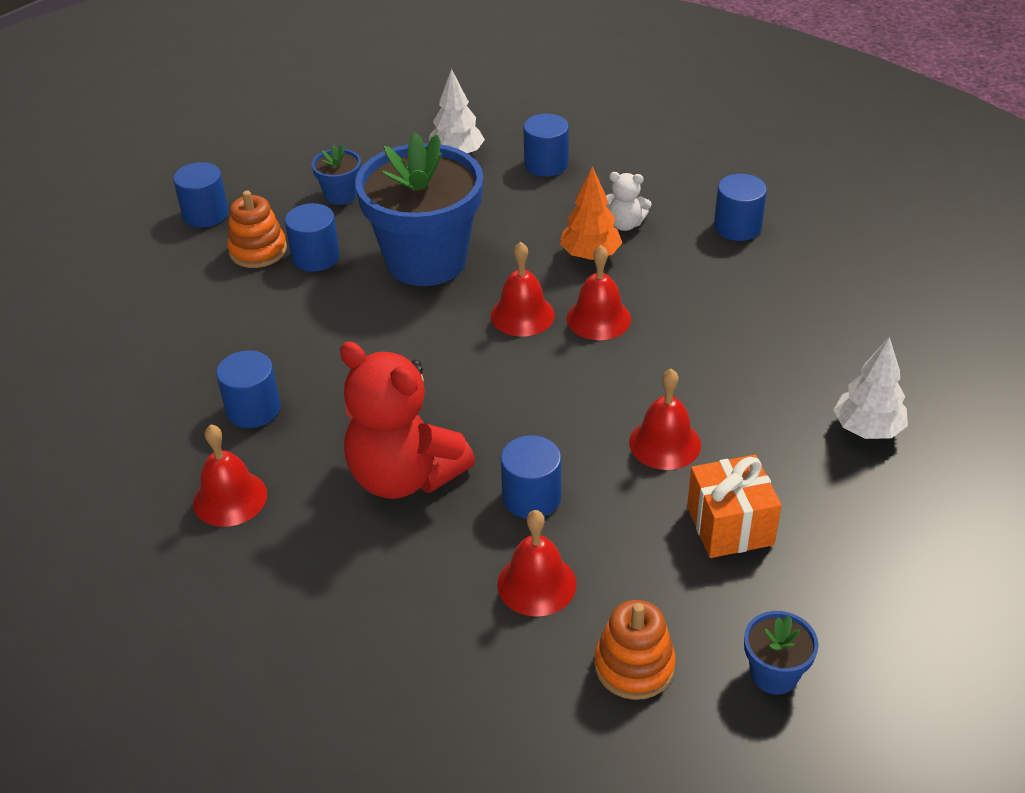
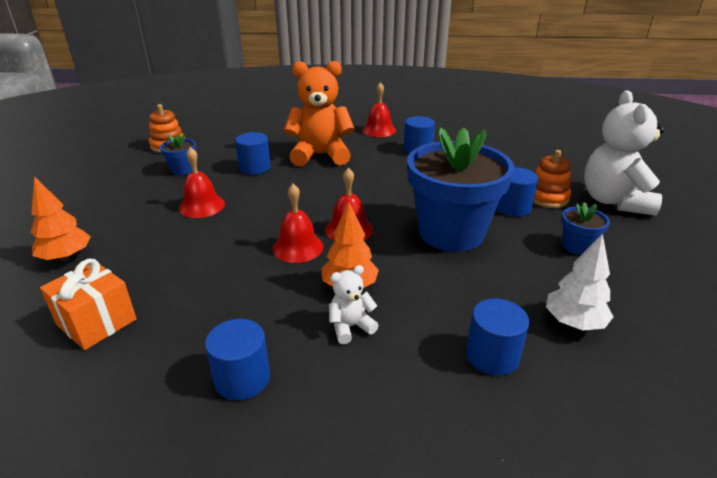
camera: 140 degrees right, 10 degrees down
blue cylinder [173,162,229,228] -> white teddy bear [584,91,664,216]
red teddy bear [340,341,475,499] -> orange teddy bear [284,61,354,166]
red bell [497,510,576,617] -> none
orange gift [687,455,782,558] -> orange gift moved to [40,259,137,350]
blue flower pot [744,611,819,695] -> blue flower pot moved to [160,134,196,175]
white tree [834,336,908,439] -> orange tree [30,176,91,261]

